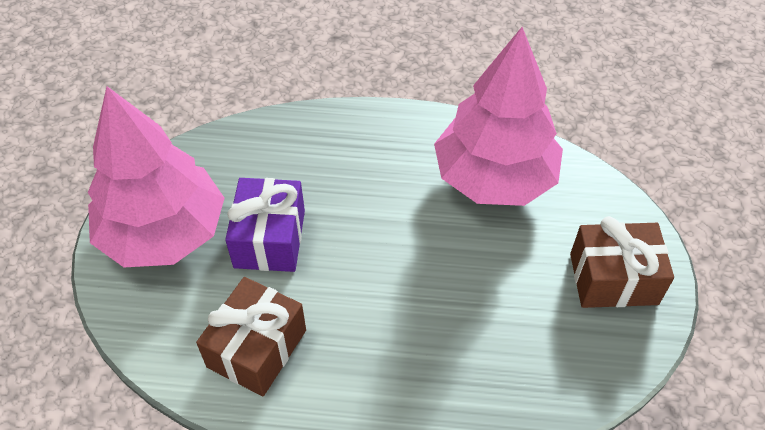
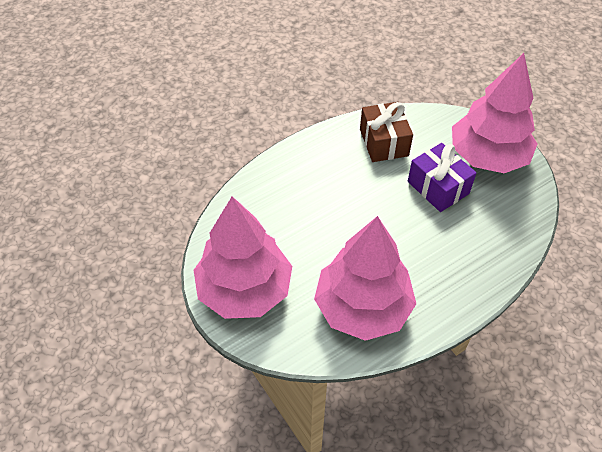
camera: 140 degrees right, 0 degrees up
brown gift [570,216,674,308] -> pink tree [194,196,292,319]

